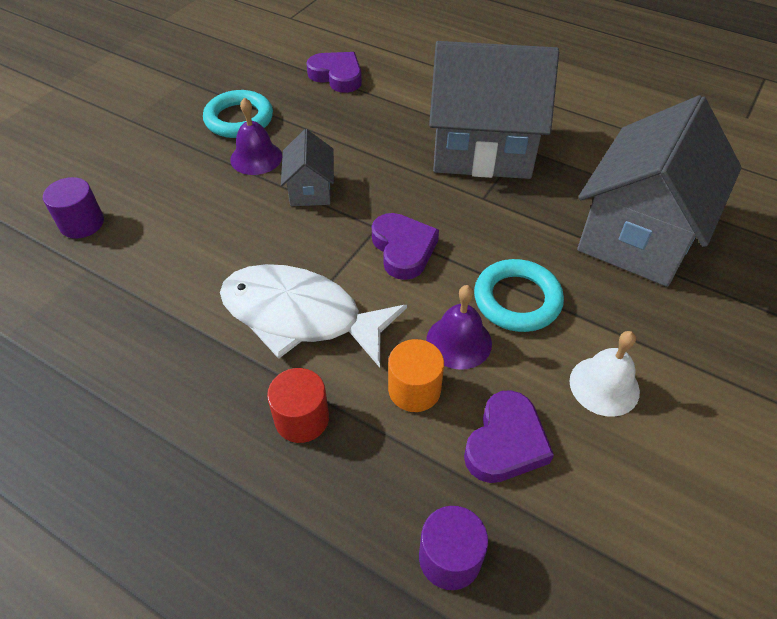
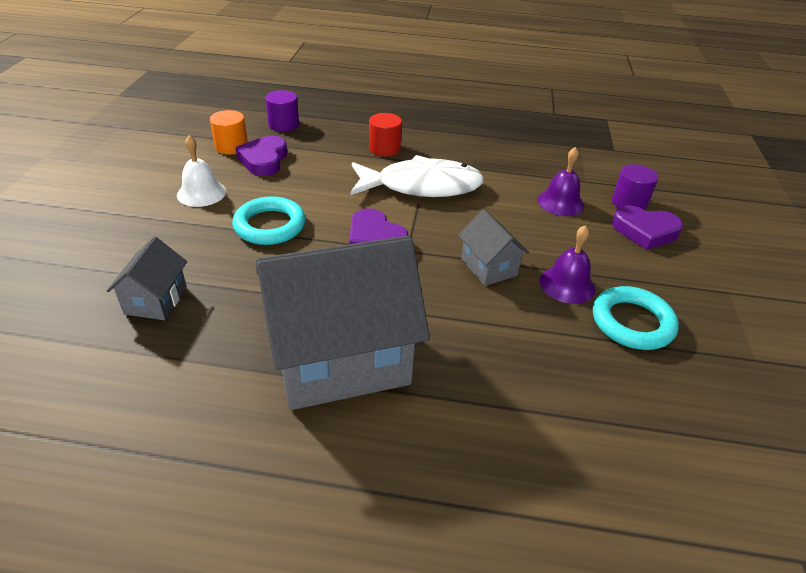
camera: 155 degrees right, 10 degrees down
purple heart [306,52,362,93] -> purple heart moved to [612,205,683,250]
orange cylinder [388,339,444,412] -> orange cylinder moved to [210,110,248,155]
purple bell [426,285,492,370] -> purple bell moved to [537,147,584,216]
grey house [577,95,742,287] -> grey house [107,236,187,320], size x0.46

